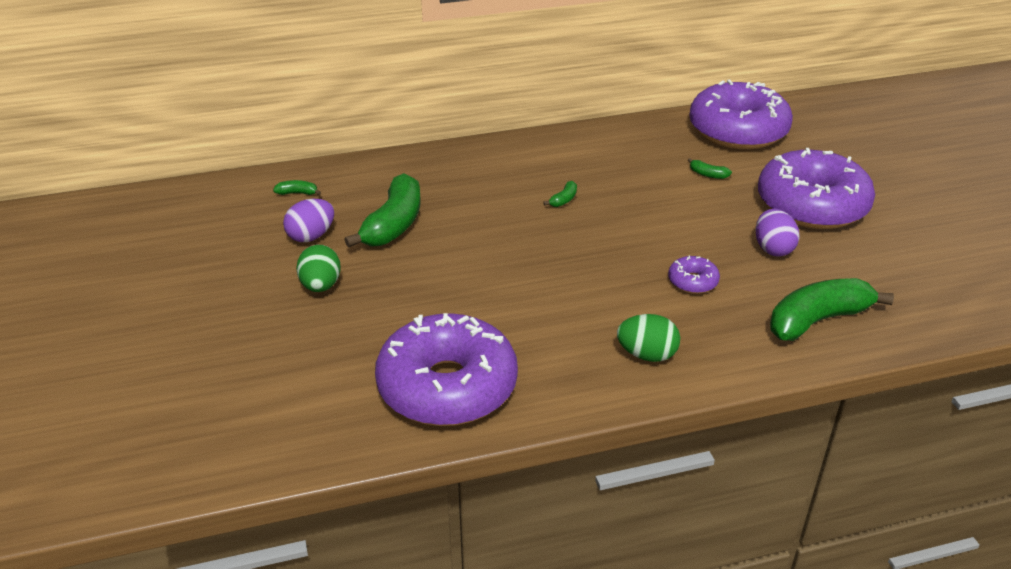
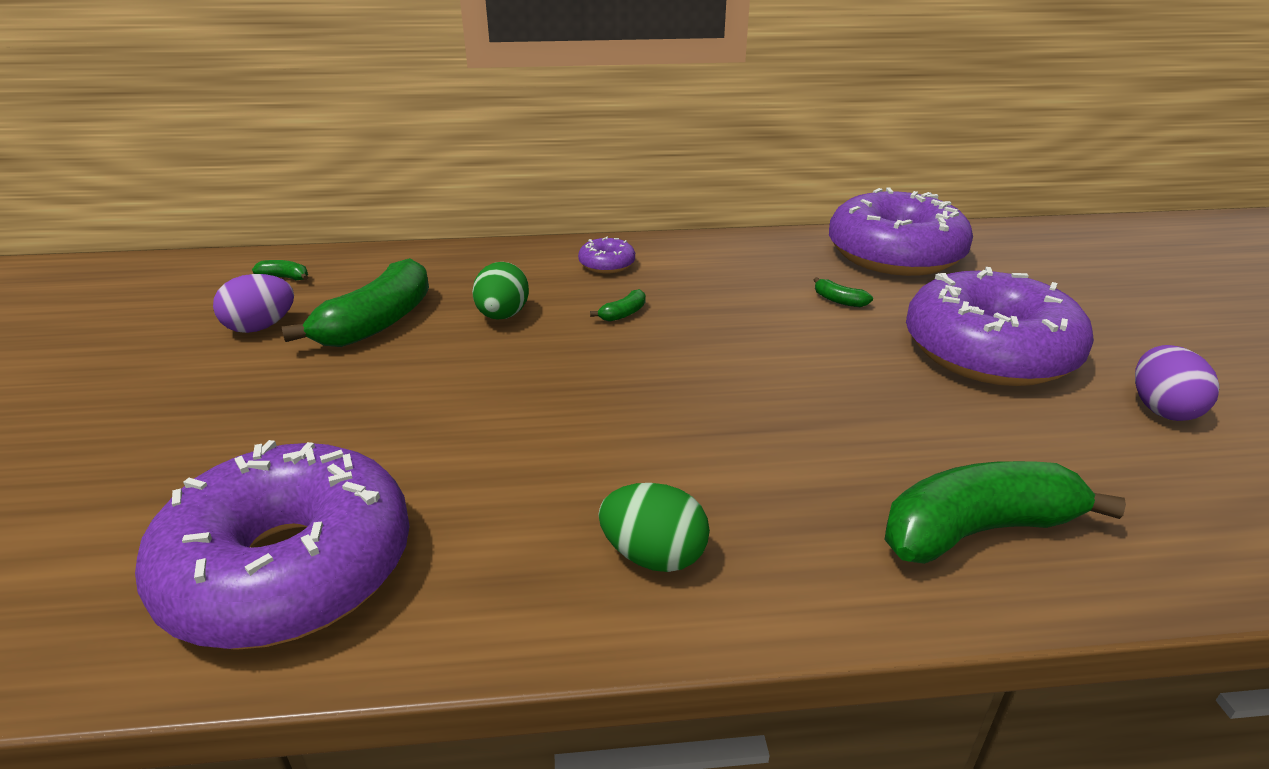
camera: 10 degrees right, 5 degrees down
green egg [296,245,341,292] -> green egg moved to [472,262,529,320]
purple donut [668,255,720,294] -> purple donut moved to [578,236,635,274]
purple egg [755,209,800,256] -> purple egg moved to [1135,345,1220,421]

